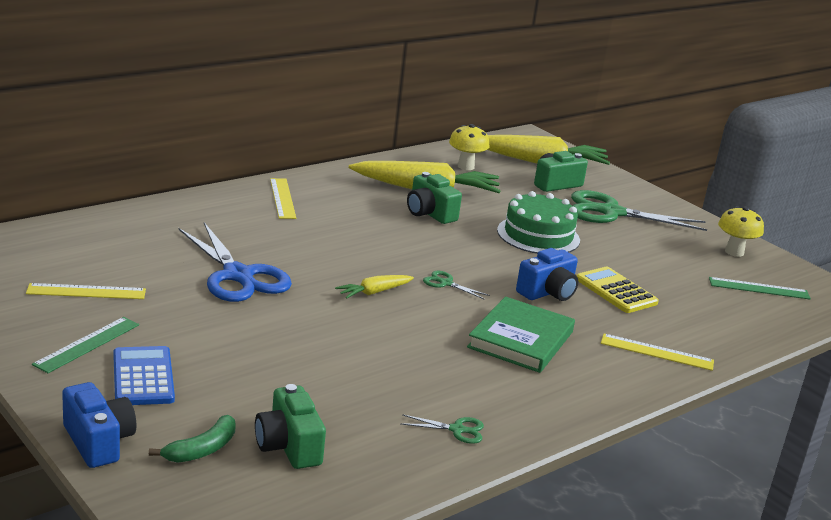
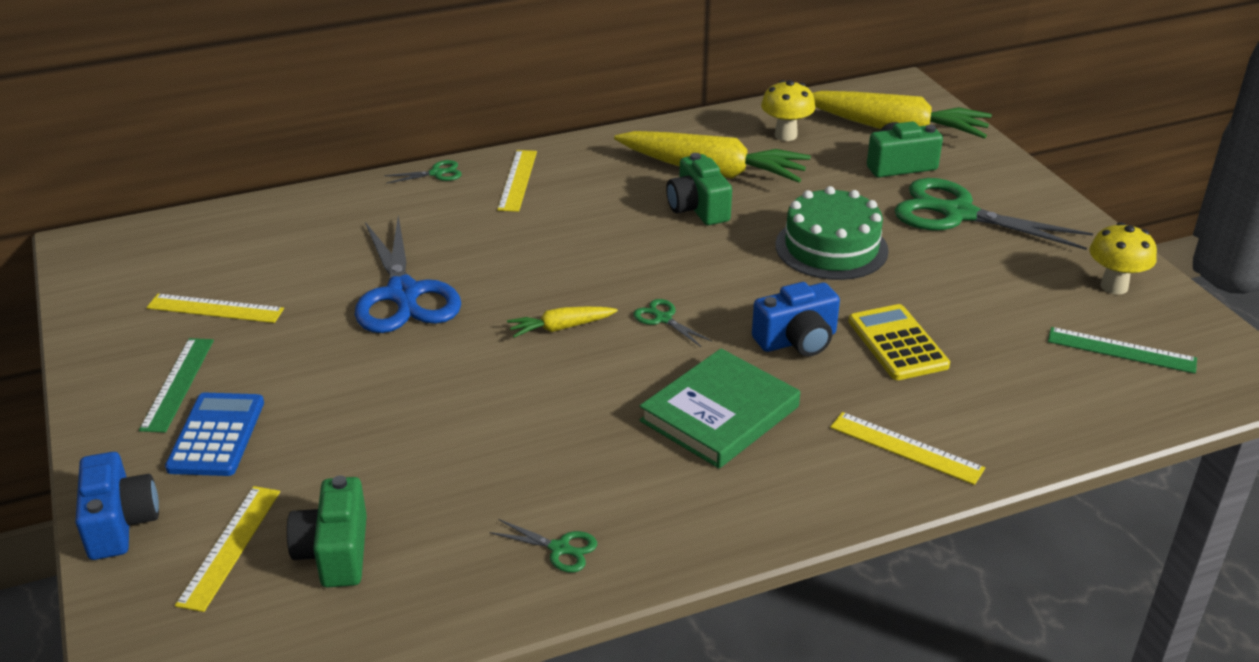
camera: 20 degrees right, 10 degrees up
green ruler [32,317,139,373] -> green ruler turned 45 degrees counterclockwise [139,338,214,433]
green banana [149,415,236,463] -> yellow ruler [175,486,280,612]
none -> green scissors [384,160,462,184]

